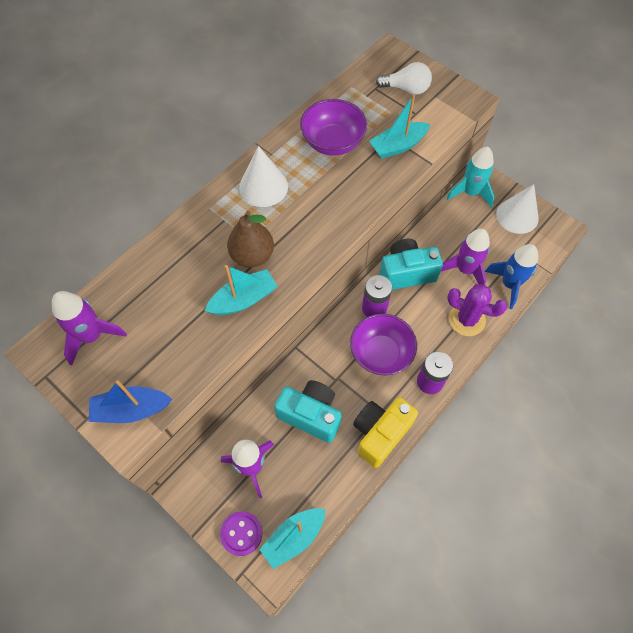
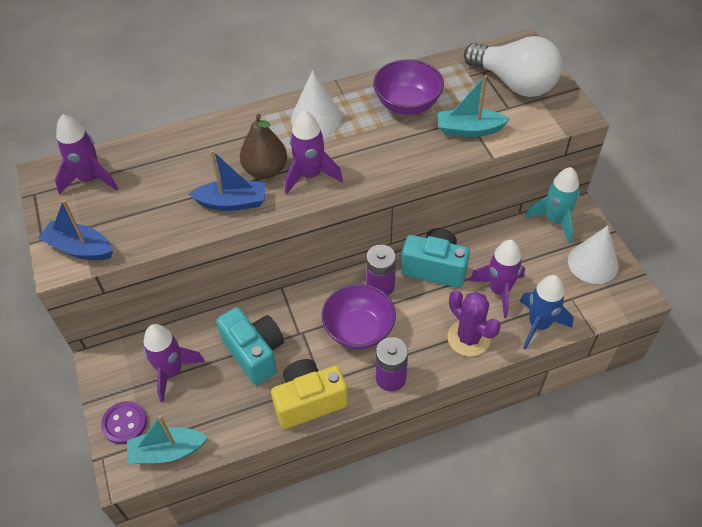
camera: 30 degrees right, 10 degrees down
turquoise boat [205,265,278,315] -> blue boat [189,150,265,211]
white light bulb [376,62,432,95] -> white light bulb [464,36,563,97], size x1.74
none -> purple rocket [285,110,343,194]

